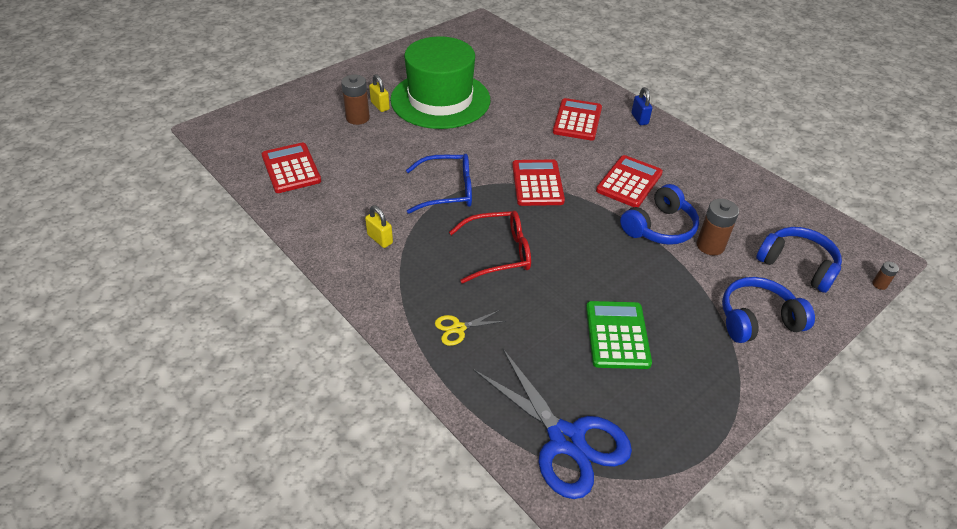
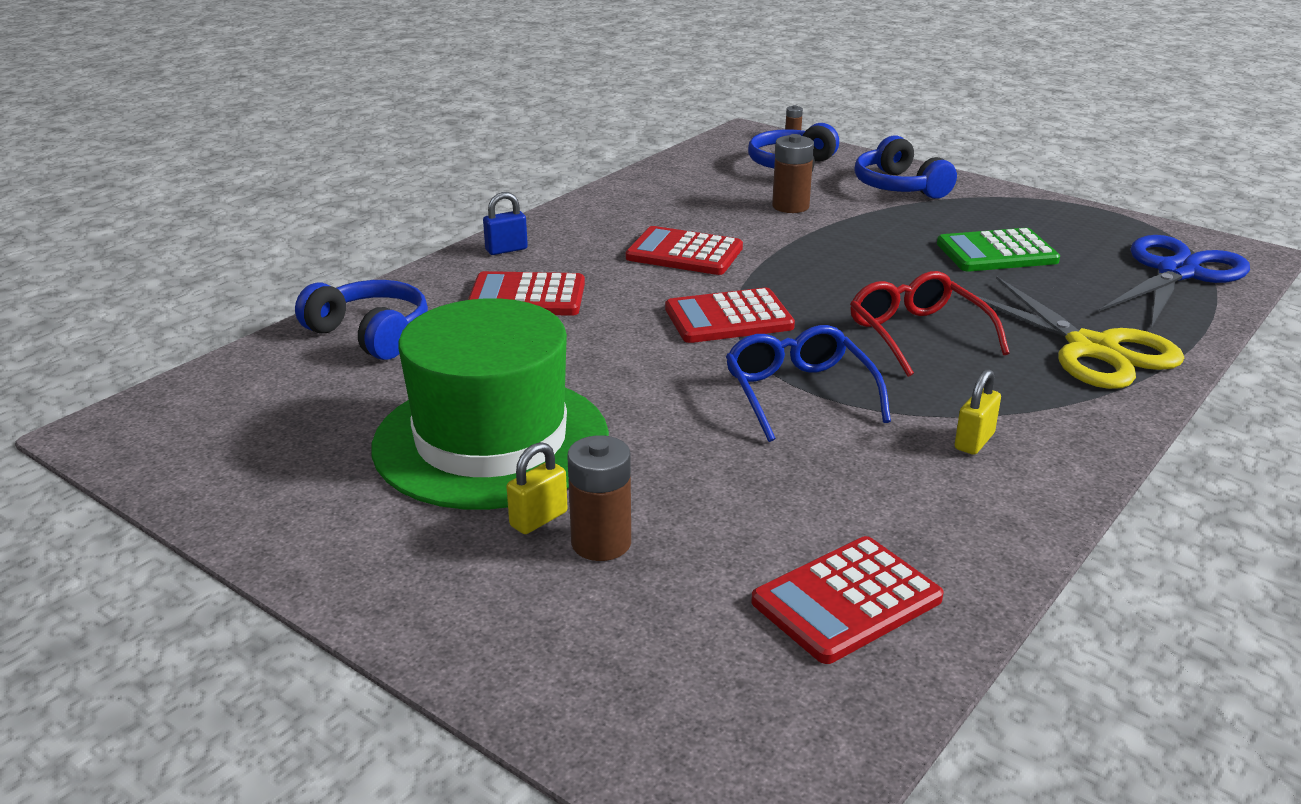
camera: 100 degrees left, 15 degrees down
yellow scissors [435,310,506,346] -> yellow scissors [975,276,1184,389], size x2.27
blue headphones [620,184,699,245] -> blue headphones moved to [295,280,428,360]

